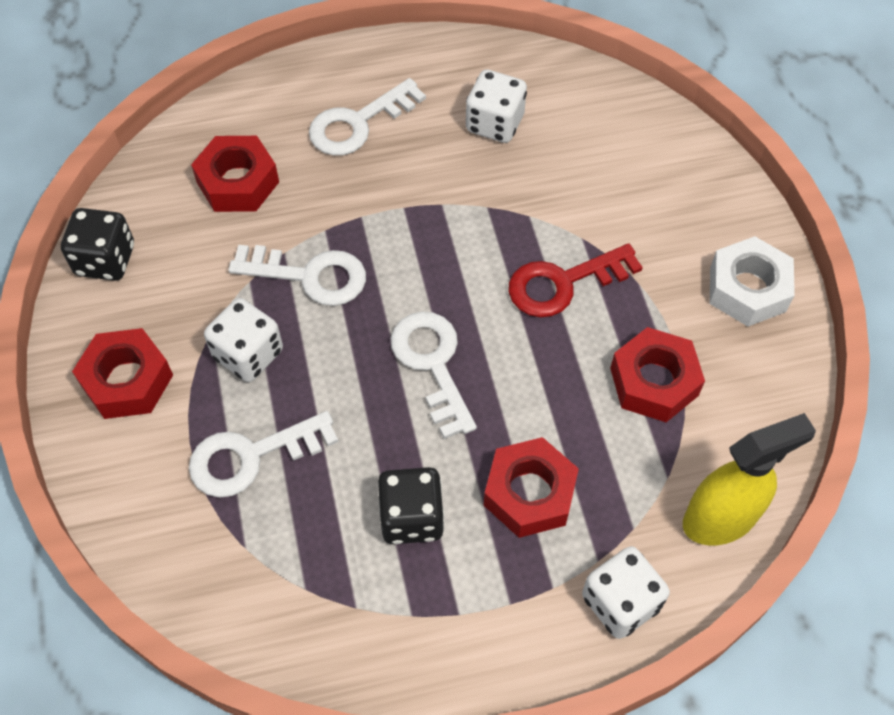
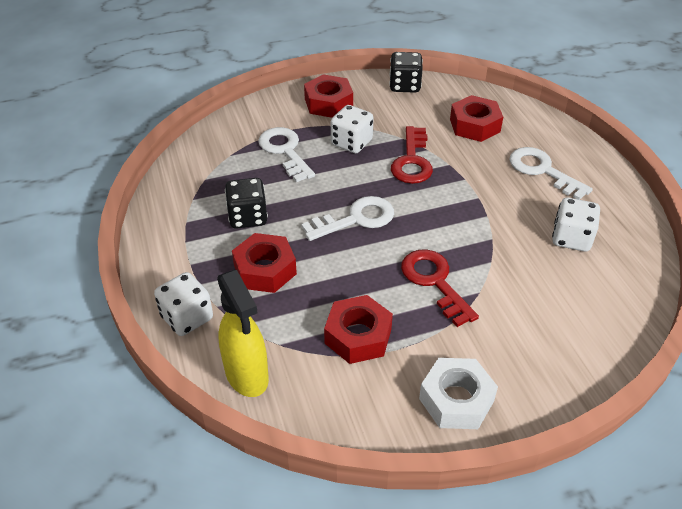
camera: 85 degrees right, 15 degrees down
white key [228,245,366,306] -> red key [391,126,433,184]

